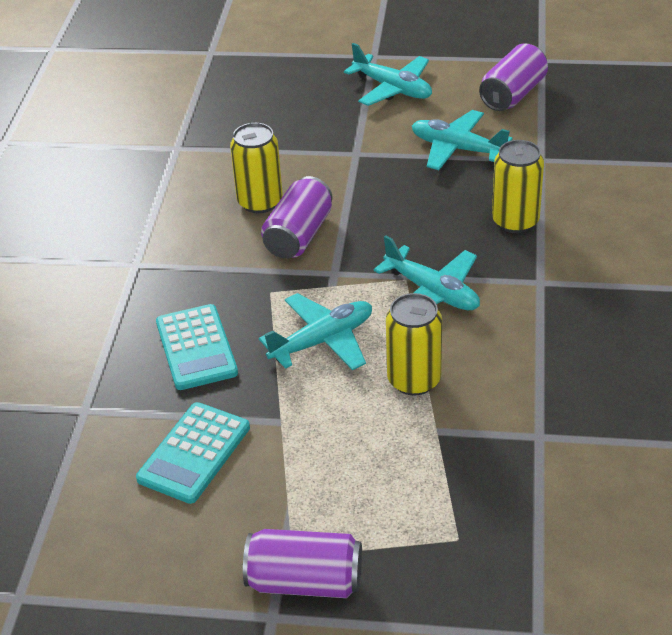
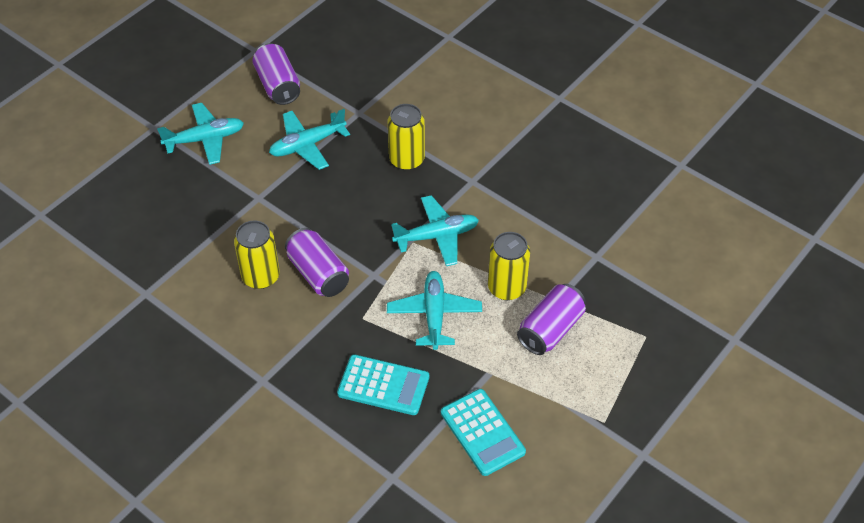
camera: 60 degrees left, 10 degrees up
purple can [243,529,362,598] -> purple can moved to [517,284,586,355]

